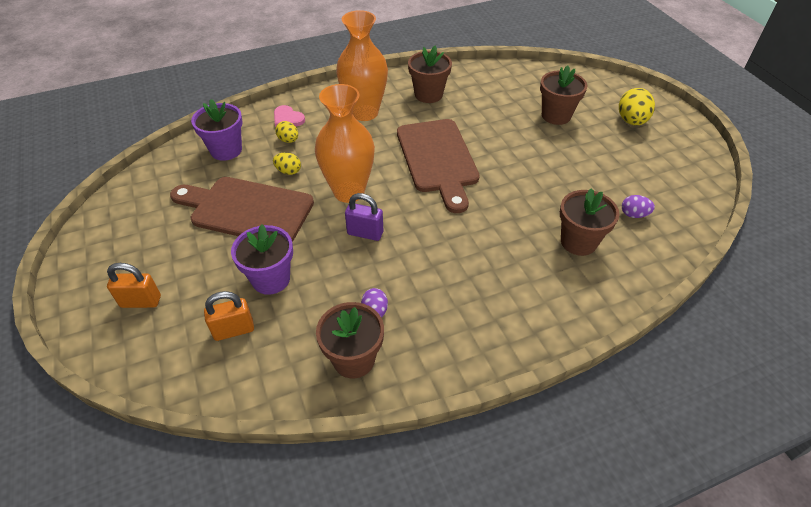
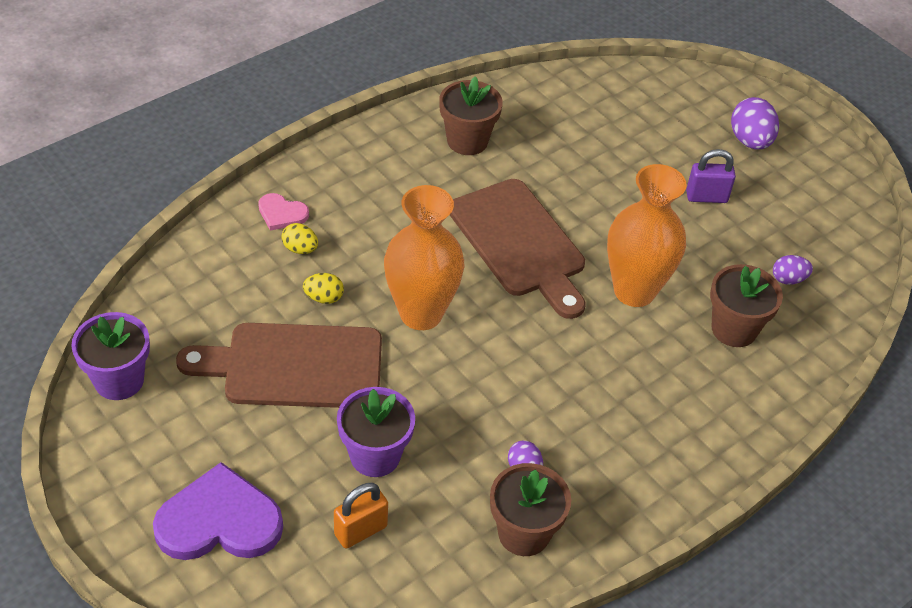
camera: 20 degrees left, 0 degrees up
orange padlock [107,263,161,308] -> purple heart [153,462,283,560]
purple flower pot [191,99,243,161] -> purple flower pot moved to [71,312,150,400]
orange vase [336,10,388,121] -> orange vase moved to [607,164,687,307]
purple padlock [345,193,383,241] -> purple padlock moved to [686,149,736,203]
brown flower pot [540,65,587,125] -> none
yellow egg [619,88,655,125] -> purple egg [731,97,779,150]

